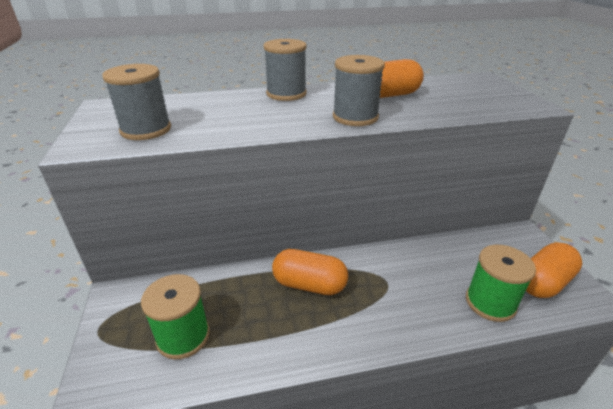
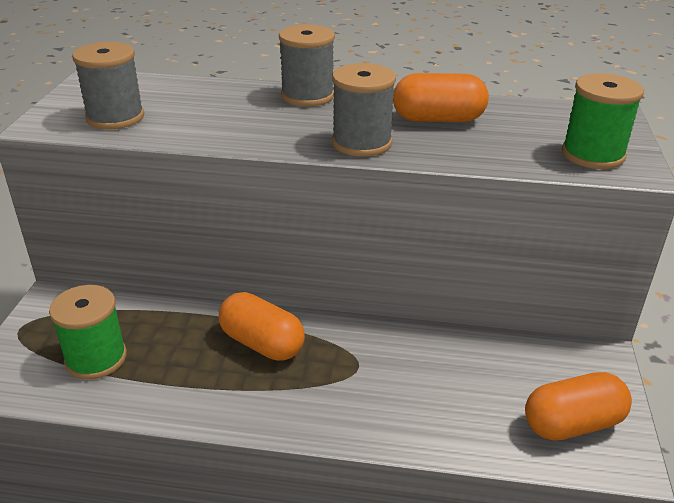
camera: 20 degrees right, 0 degrees up
green spool [466,245,536,322] -> green spool moved to [562,73,644,169]

